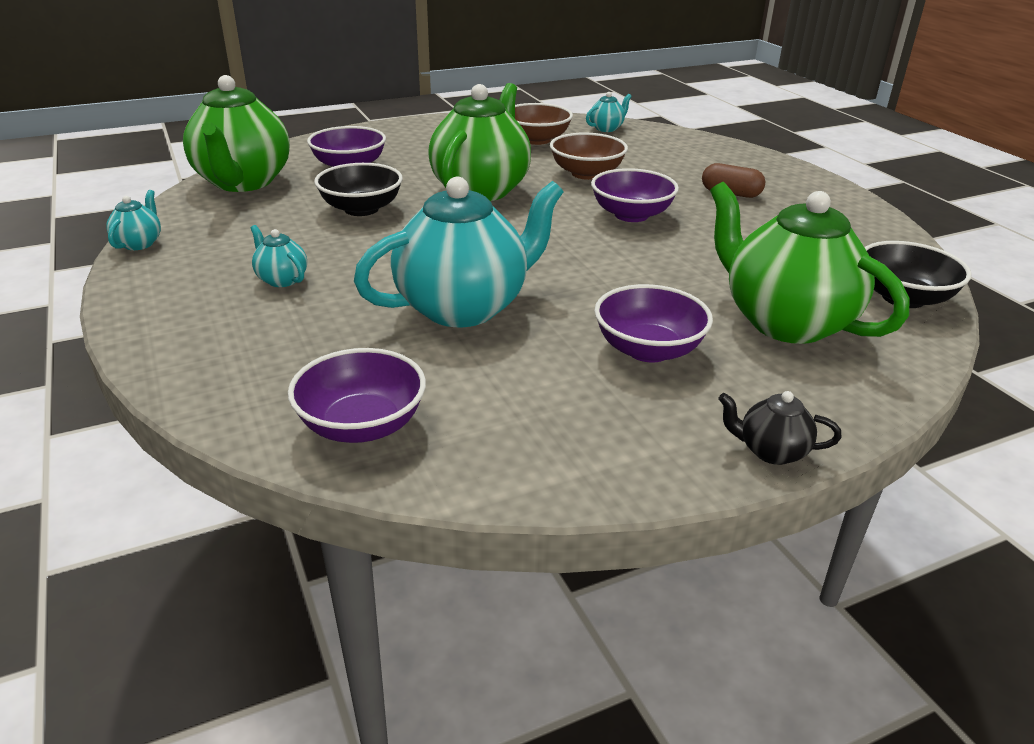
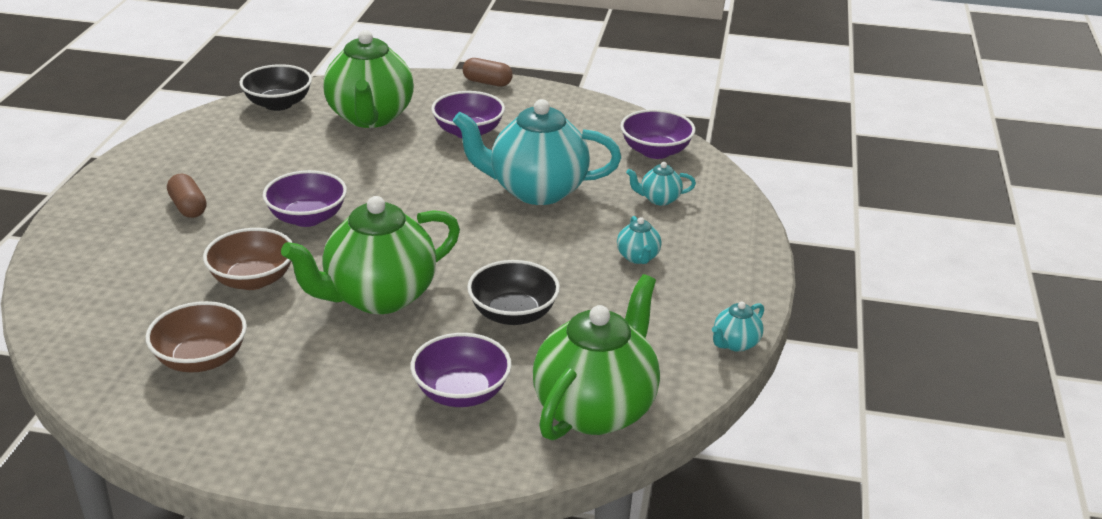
camera: 145 degrees left, 0 degrees up
turquoise teapot [586,92,632,132] -> turquoise teapot moved to [626,162,696,206]
black teapot [718,391,842,465] -> brown capsule [463,58,513,87]

